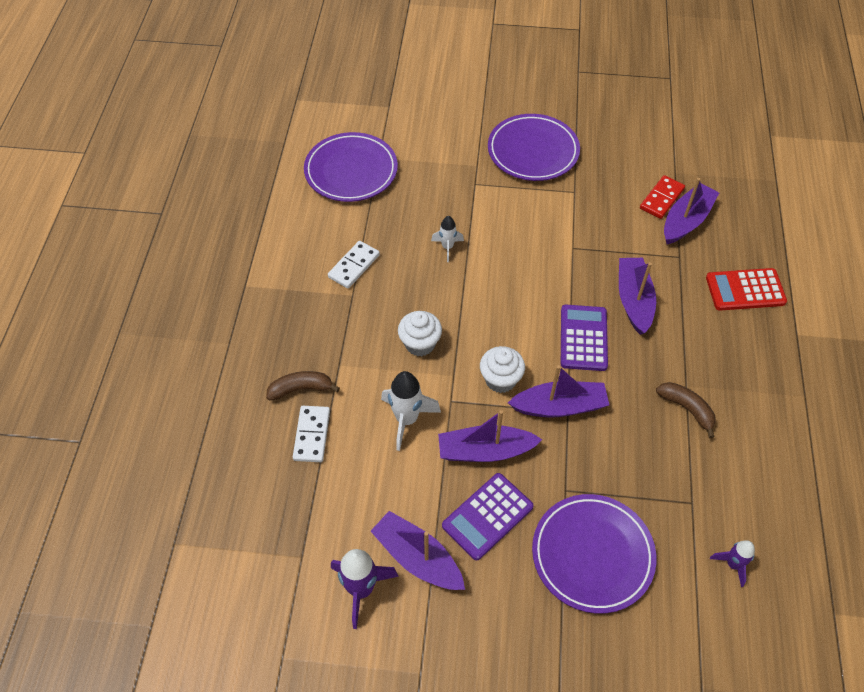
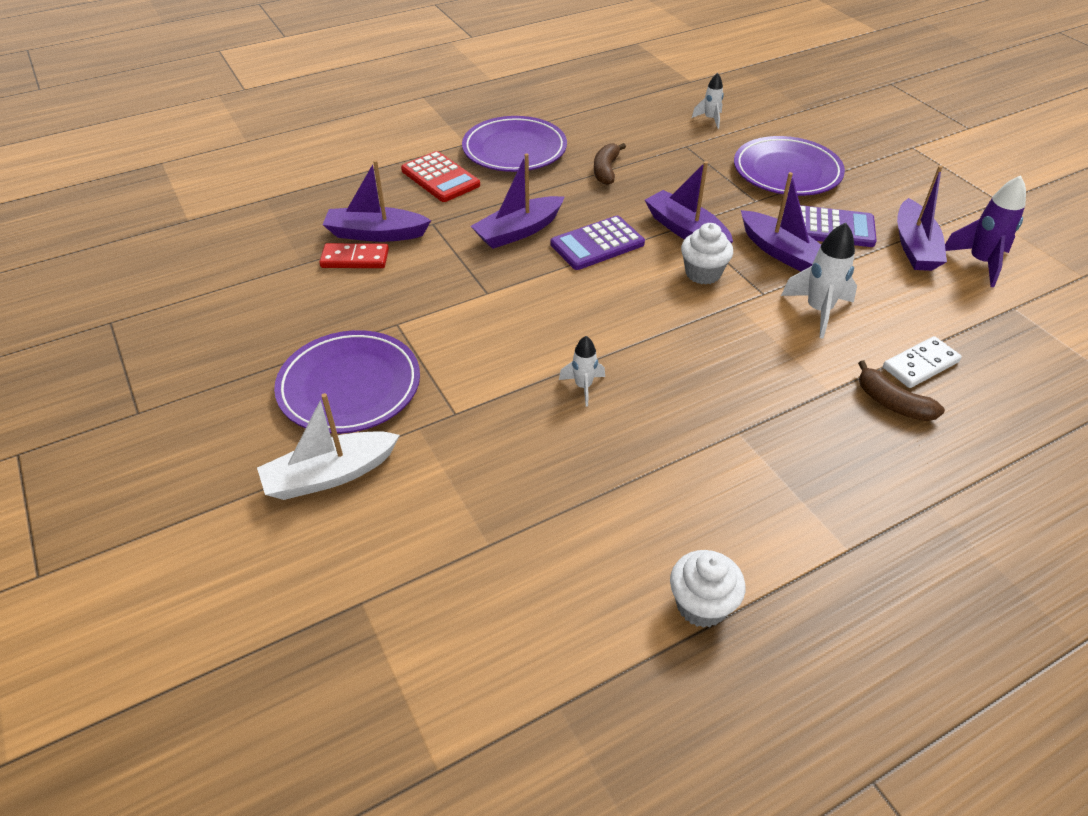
camera: 125 degrees left, 10 degrees down
purple plate [304,132,398,202] -> purple plate moved to [462,116,567,172]
white domino [328,241,380,288] -> none
white cupcake [398,311,442,356] -> white cupcake moved to [670,550,745,628]
purple rocket [710,540,755,587] -> white rocket [692,73,724,129]
none -> white boat [257,393,400,500]

